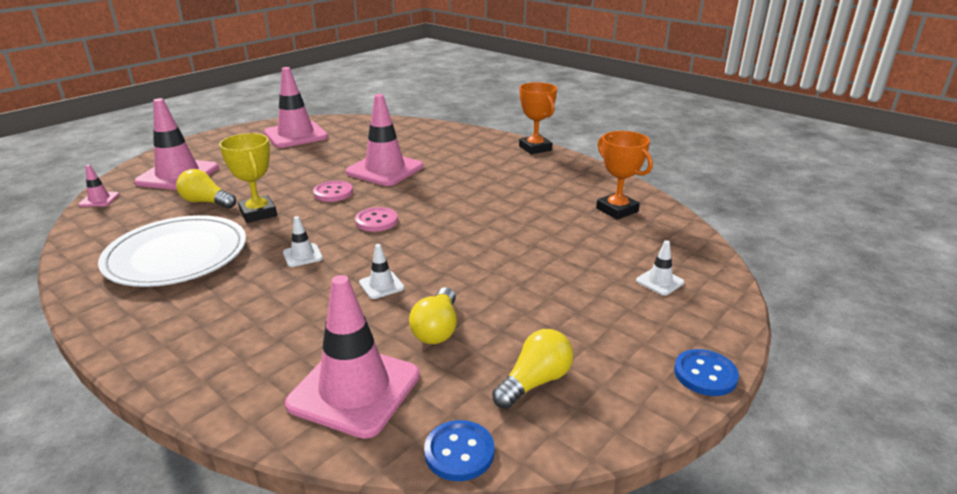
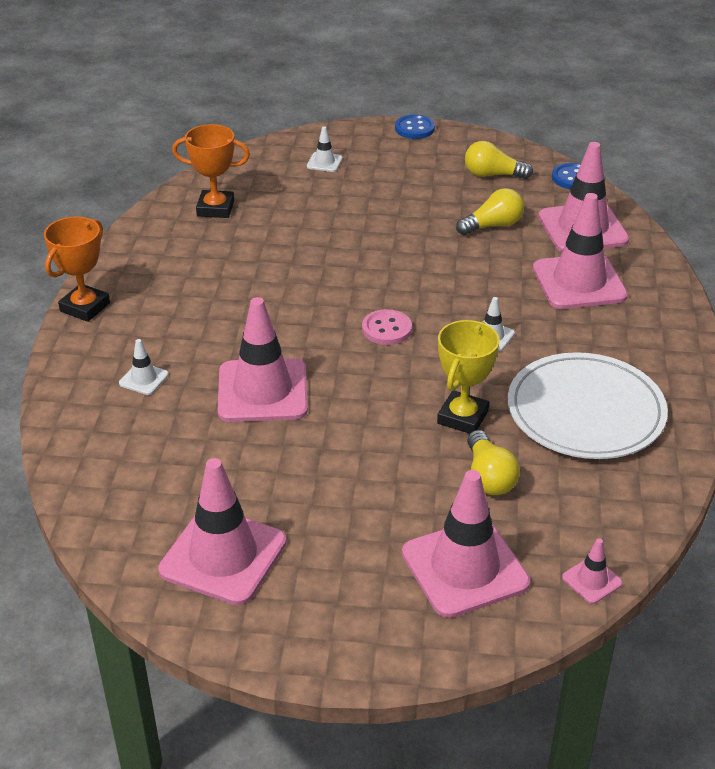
camera: 125 degrees left, 10 degrees up
pink button [313,181,353,202] -> none
white traffic cone [359,244,404,299] -> white traffic cone moved to [119,339,169,395]
orange trophy [596,131,653,220] -> orange trophy turned 75 degrees clockwise [172,124,250,218]
none -> pink traffic cone [533,193,628,309]

